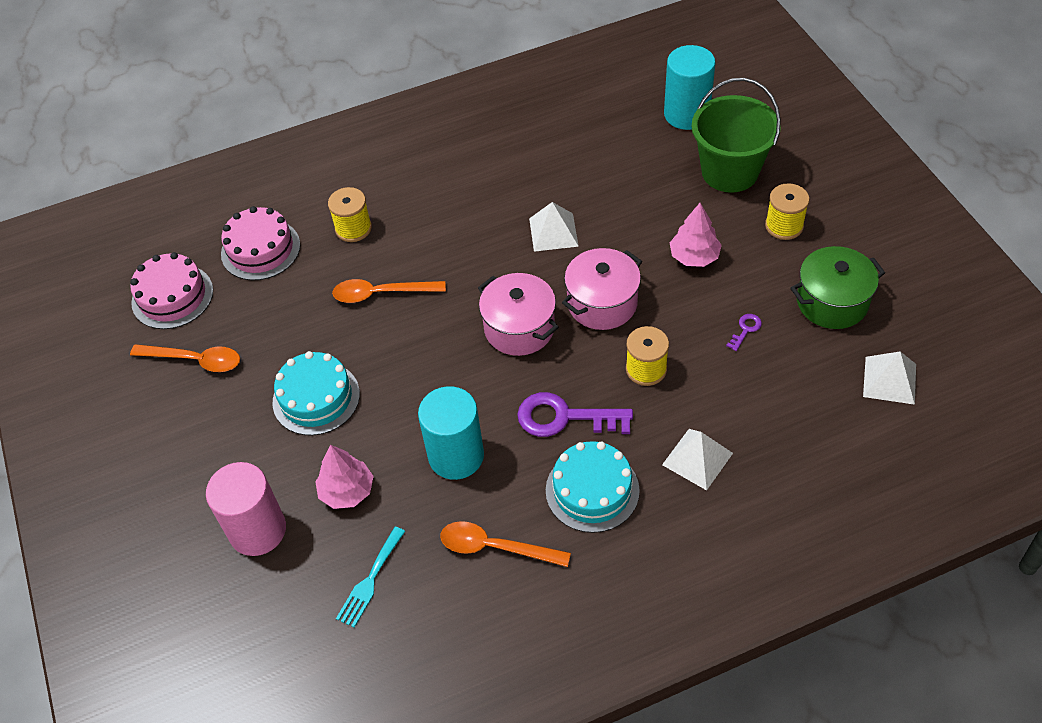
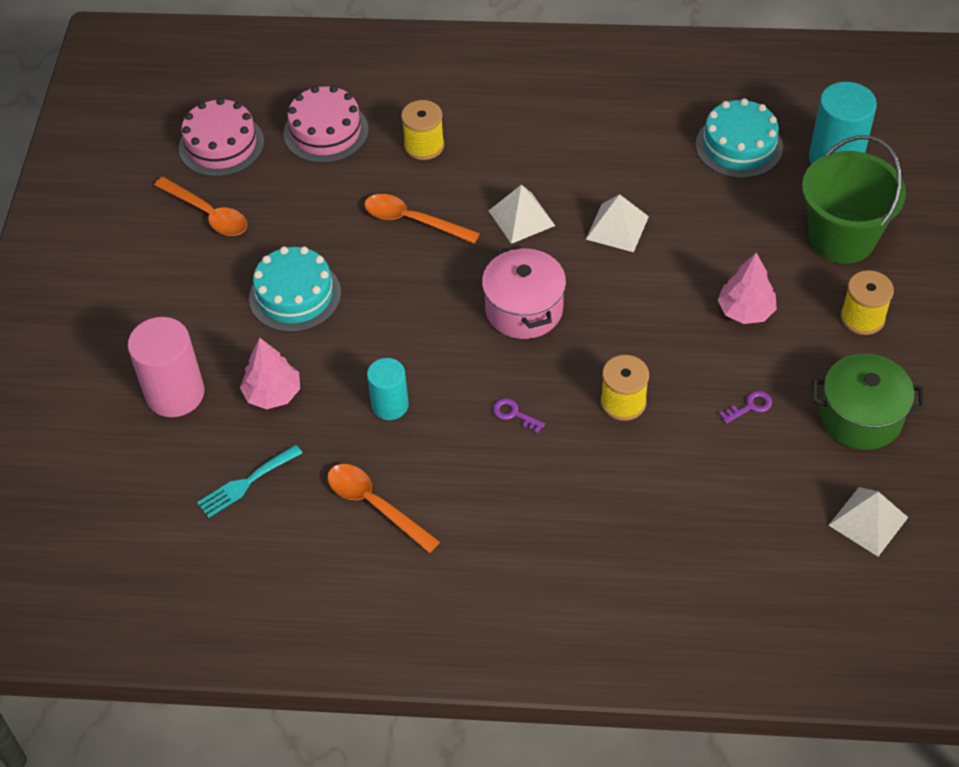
camera: 25 degrees right, 0 degrees up
turquoise cylinder [418,386,484,480] -> turquoise cylinder [367,358,409,420], size x0.62
purple key [517,392,633,437] -> purple key [493,398,545,434], size x0.45
turquoise cake [546,441,640,533] -> turquoise cake moved to [696,98,783,178]
pink pot [562,248,642,330] -> none
white pyramid [662,429,733,490] -> white pyramid moved to [489,185,555,244]

